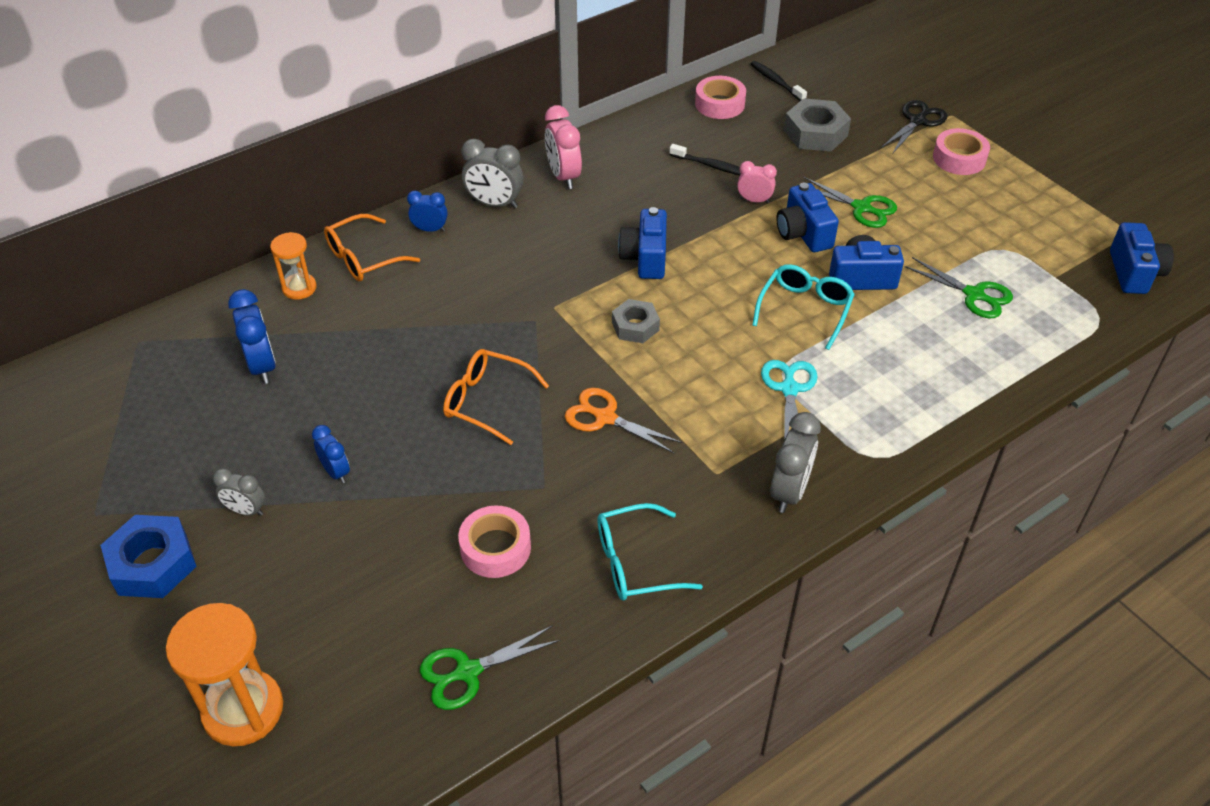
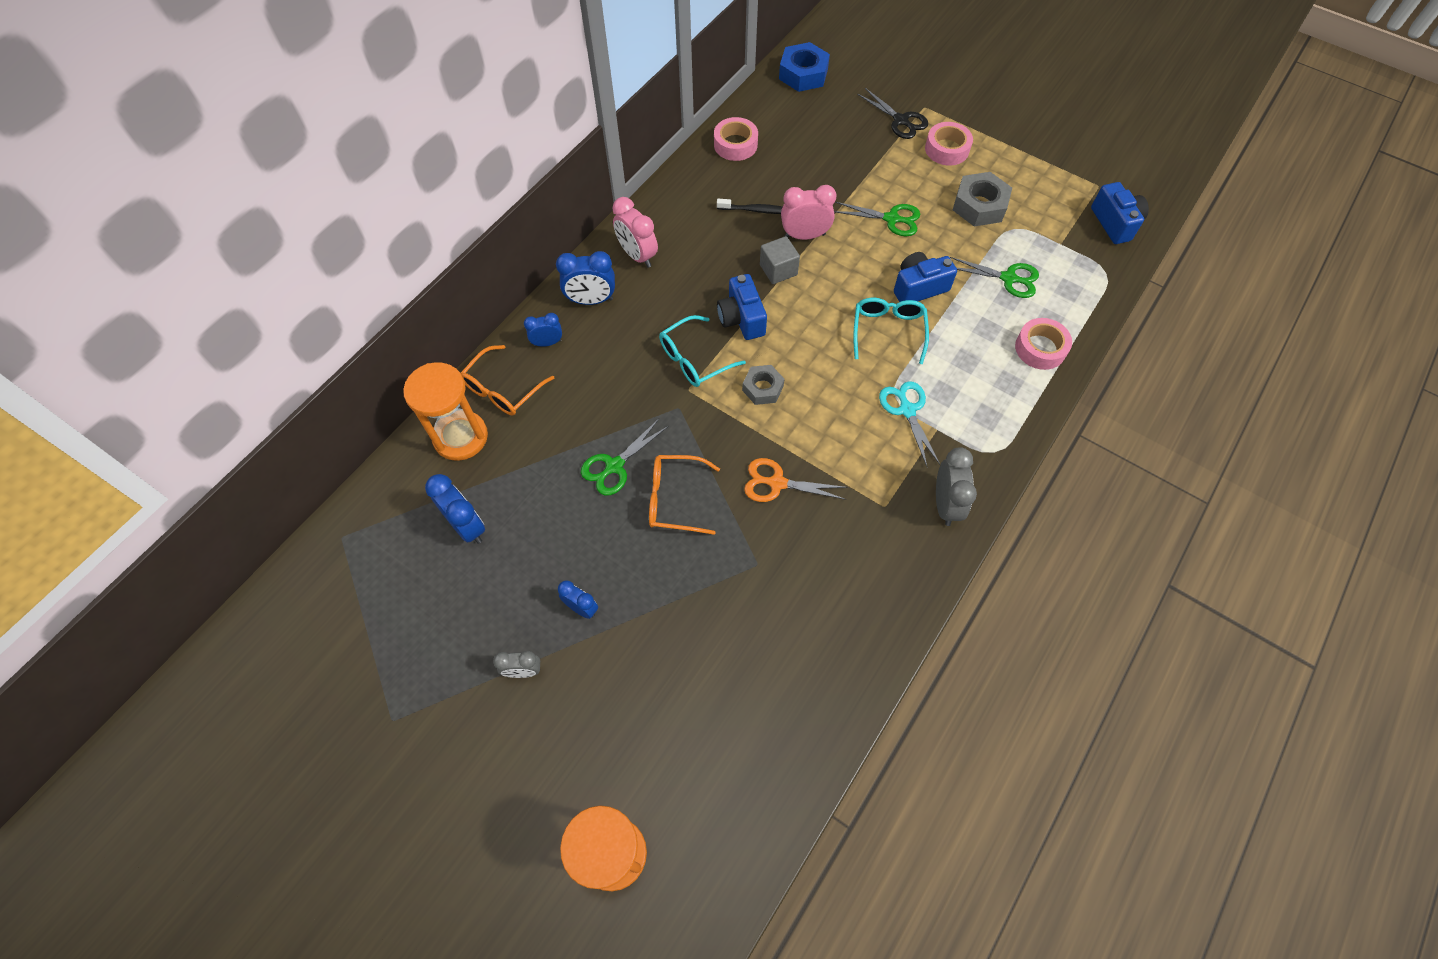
camera: 20 degrees left, 15 degrees up
blue nut [100,515,197,598] -> blue nut moved to [779,42,830,92]
orange hourglass [270,232,317,300] -> orange hourglass [403,362,488,461], size x1.75
green scissors [420,625,561,710] -> green scissors moved to [581,419,669,496]
pink tape [458,506,531,578] -> pink tape moved to [1015,318,1072,370]
grey clock [461,139,524,209] -> blue clock [556,251,615,305]
turquoise glasses [597,503,703,601] -> turquoise glasses moved to [659,315,746,387]
pink clock [737,161,777,204] -> pink clock [781,185,836,240], size x1.61
black toothbrush [750,61,807,101] -> none
blue camera [776,183,839,252] -> none
grey nut [784,98,851,152] -> grey nut moved to [953,172,1012,227]
black scissors [881,100,947,153] -> black scissors turned 120 degrees clockwise [857,88,928,139]
none -> grey cube [760,236,800,284]

